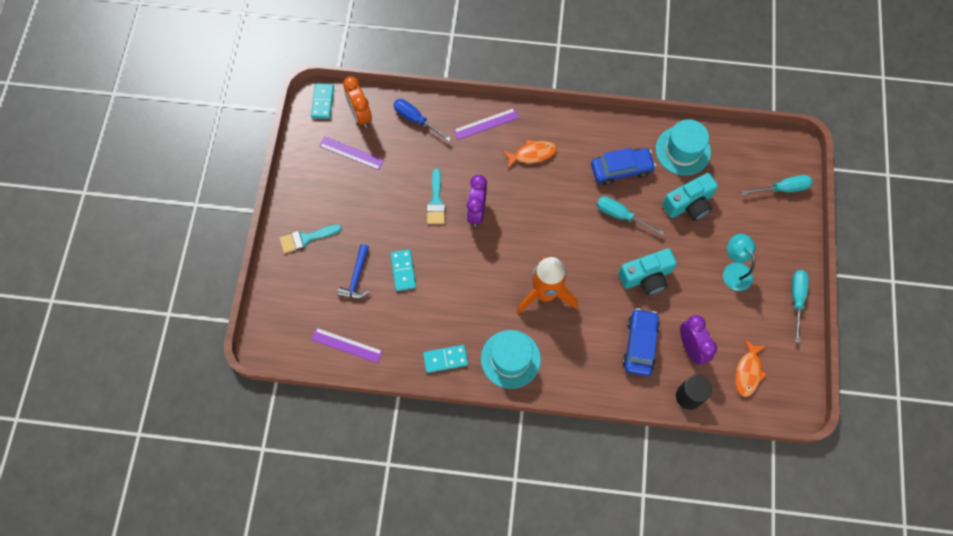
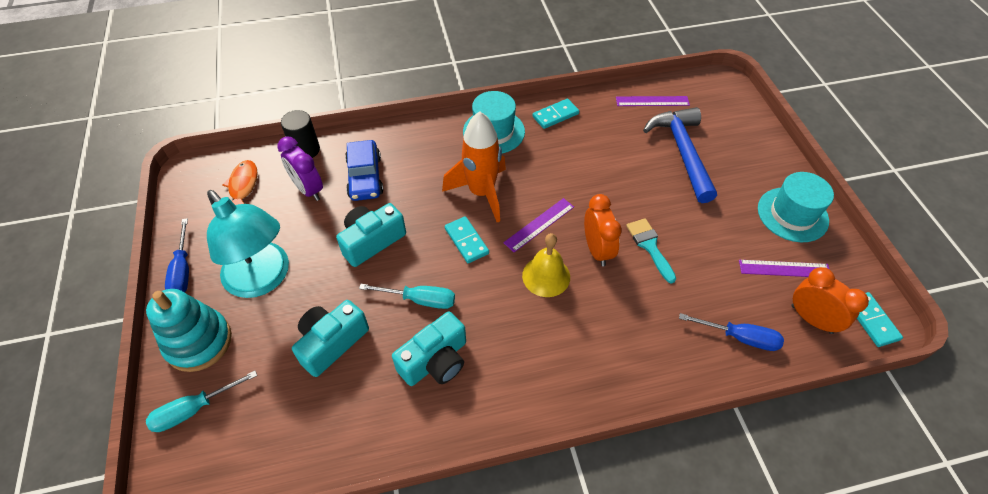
camera: 160 degrees right, 15 degrees down
turquoise brush [280,224,342,254] -> none
blue hammer [337,244,370,299] -> blue hammer [643,107,717,203], size x1.81
turquoise domino [391,249,416,291] -> turquoise domino moved to [445,216,489,263]
purple ruler [454,108,519,140] -> purple ruler moved to [503,198,574,252]
purple clock [467,175,487,227] -> orange clock [584,194,622,267]
orange fish [503,140,557,169] -> none
blue car [591,148,656,185] -> turquoise camera [392,311,466,386]
turquoise hat [656,119,711,176] -> turquoise hat moved to [758,172,834,242]
turquoise lamp [723,234,756,291] -> turquoise lamp [207,190,289,298], size x1.76
turquoise screwdriver [792,270,809,343] -> blue screwdriver [165,218,189,292]
none -> turquoise stacking toy [146,289,232,372]
none -> yellow bell [522,233,570,297]

